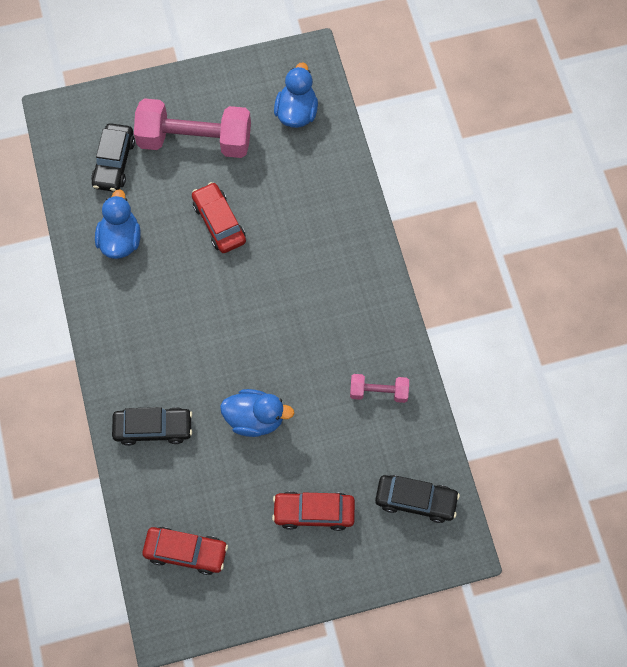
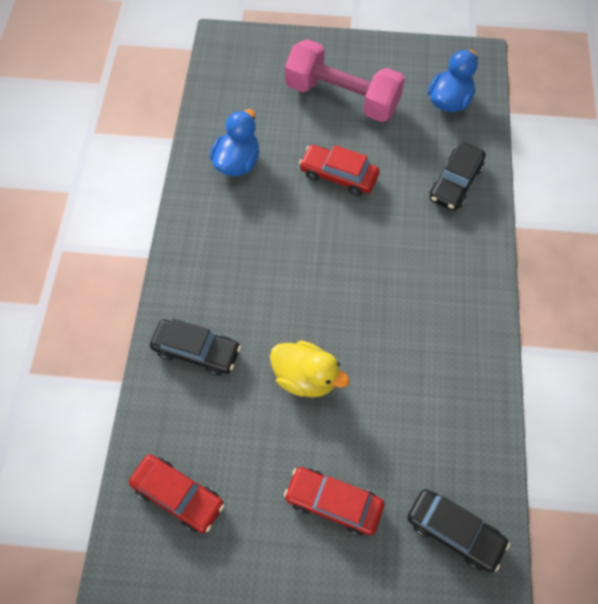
camera: 20 degrees right, 5 degrees down
black car [91,123,135,192] -> black car moved to [429,142,486,211]
red car [192,182,246,253] -> red car turned 60 degrees counterclockwise [299,145,380,196]
blue duck [220,389,295,437] -> yellow duck [270,341,349,398]
pink dumbbell [350,374,409,403] -> none

